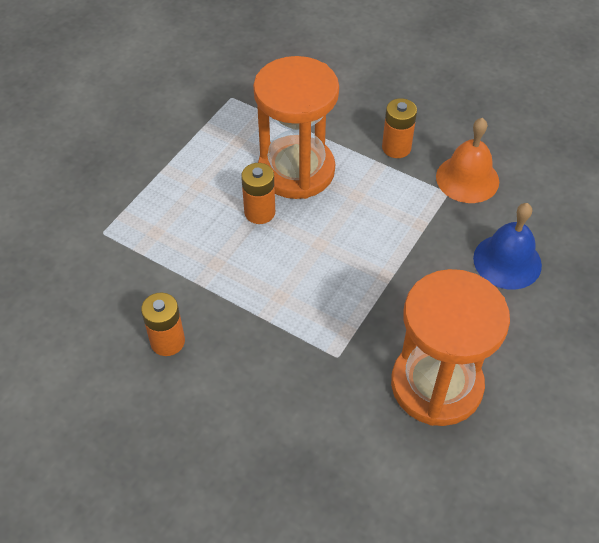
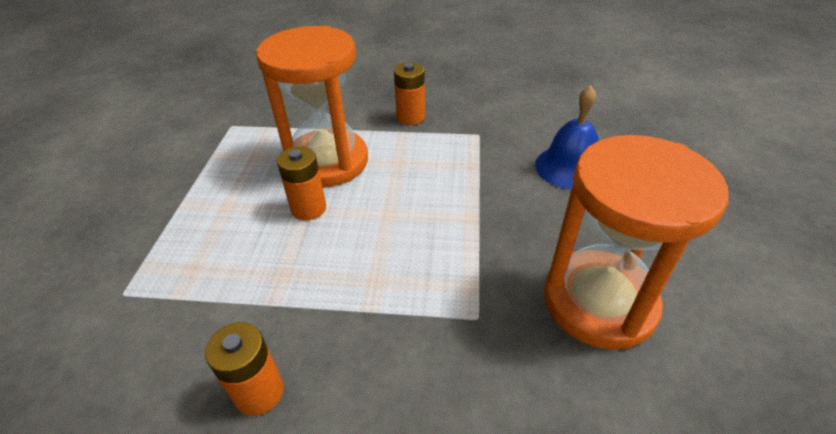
camera: 25 degrees left, 10 degrees down
orange bell [436,118,499,203] -> none

